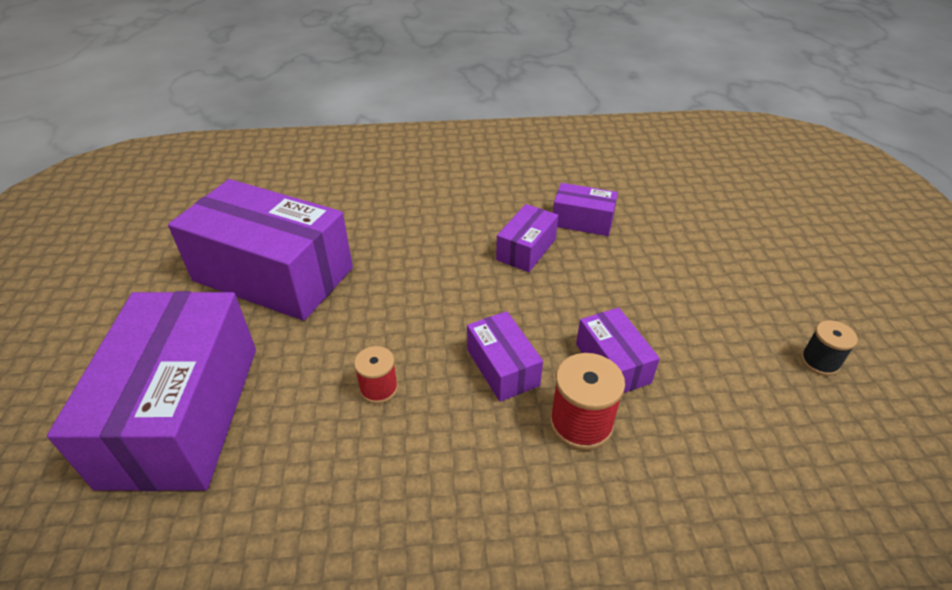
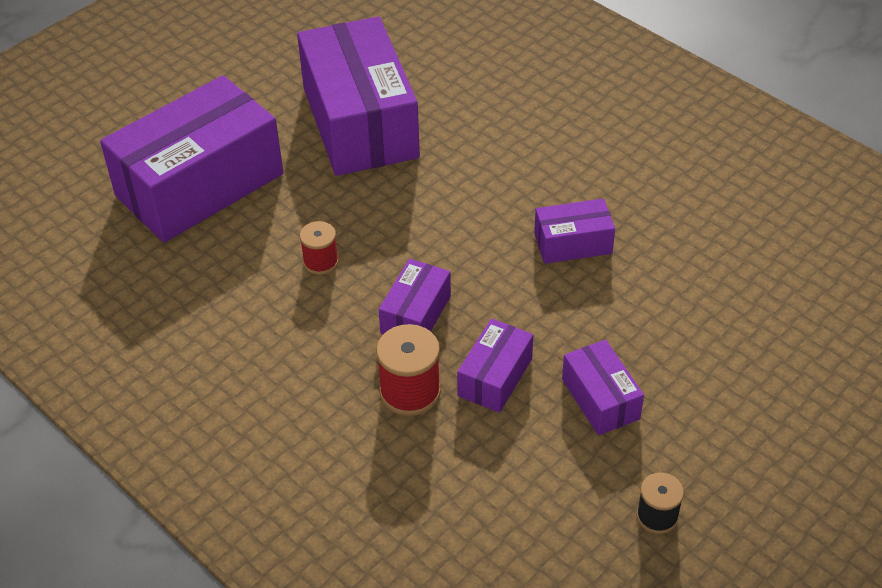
camera: 50 degrees right, 5 degrees up
purple box [553,183,618,236] -> purple box moved to [562,339,644,435]

